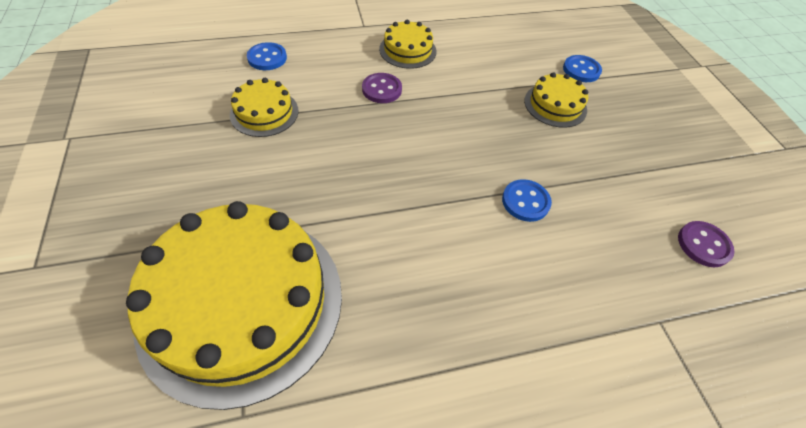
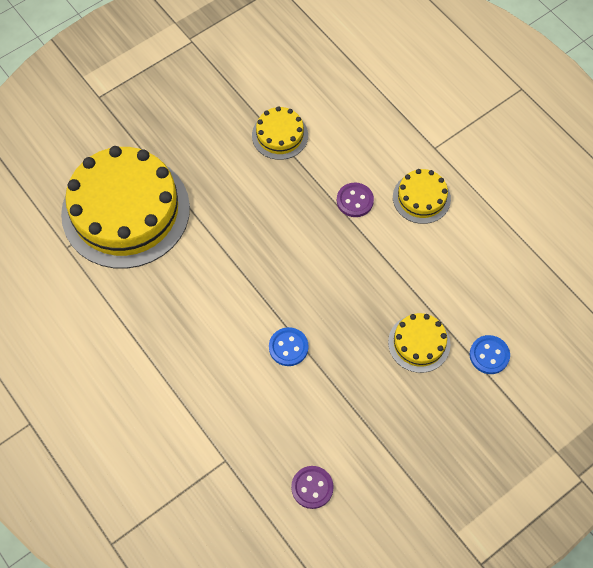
camera: 70 degrees right, 10 degrees up
blue button [247,42,287,70] -> none

